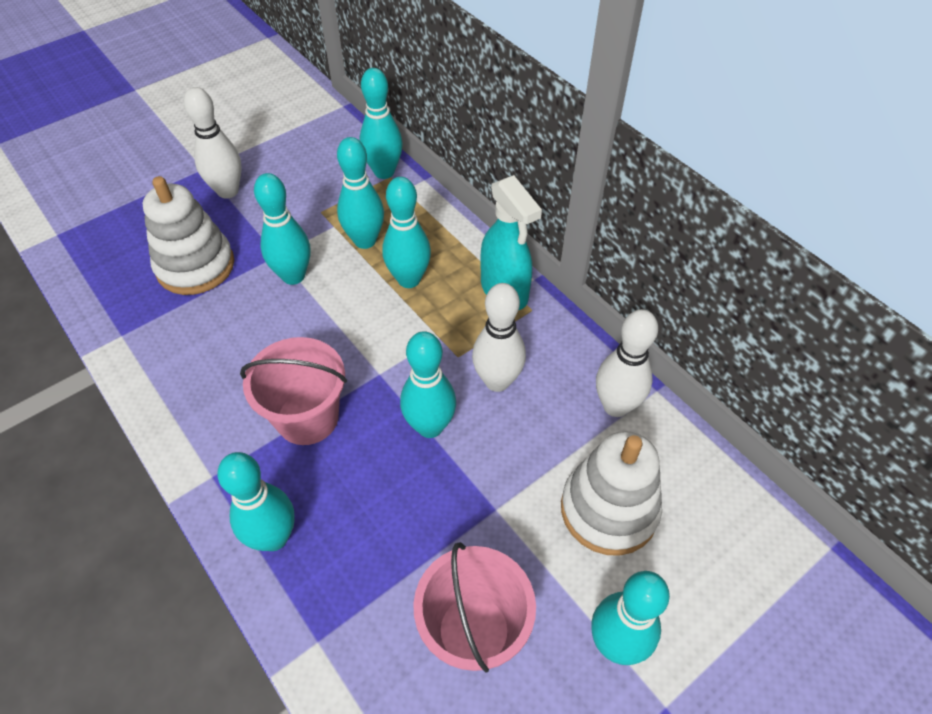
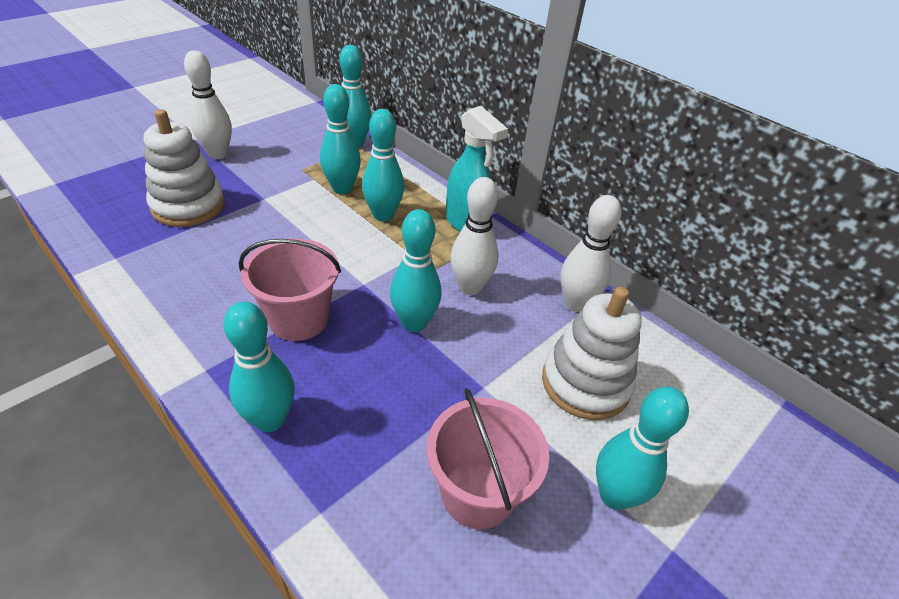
camera: 10 degrees left, 10 degrees down
turquoise bowling pin [254,173,310,285] -> none

